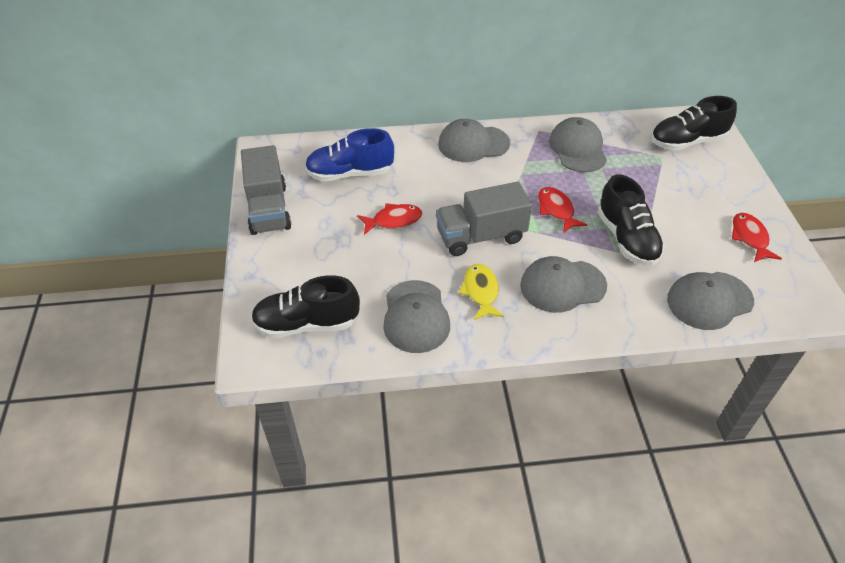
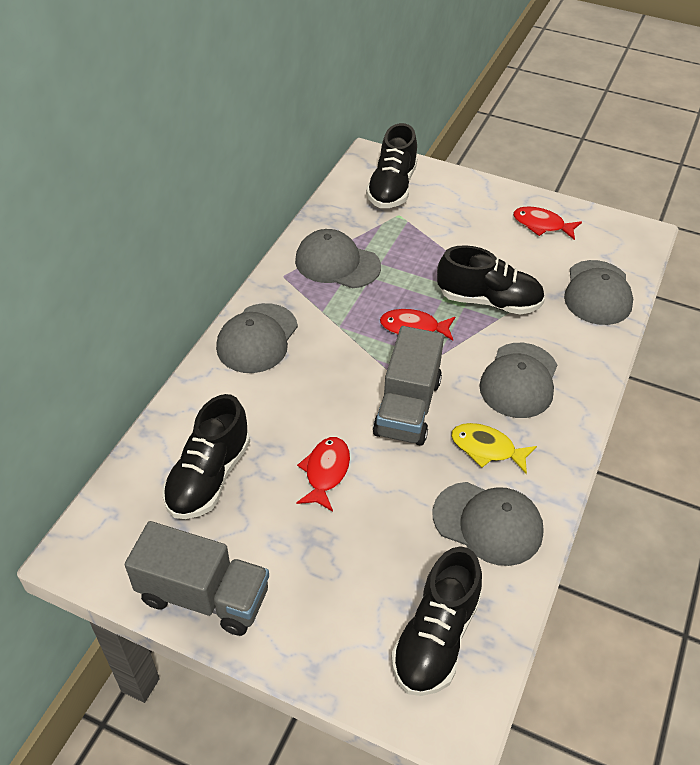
camera: 60 degrees left, 0 degrees up
blue shoe [305,128,394,181] -> black shoe [162,394,250,519]

